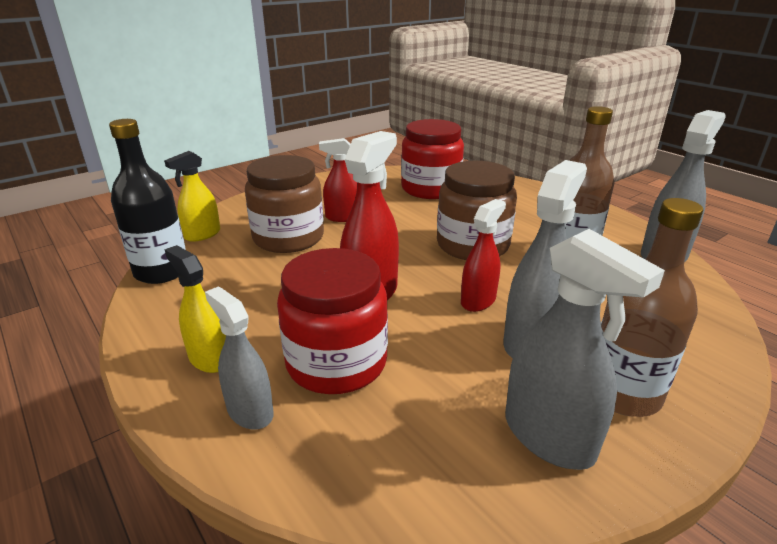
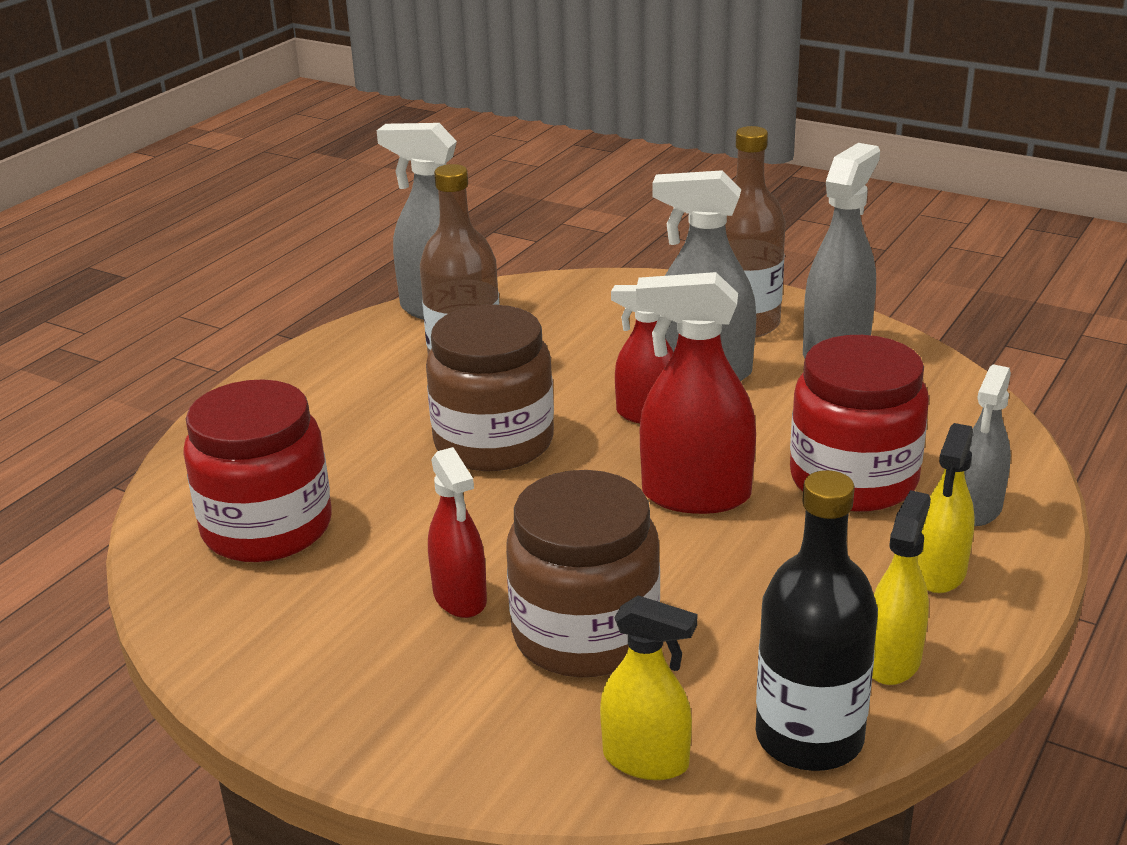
camera: 110 degrees left, 0 degrees up
none -> yellow spray bottle [872,490,931,685]

